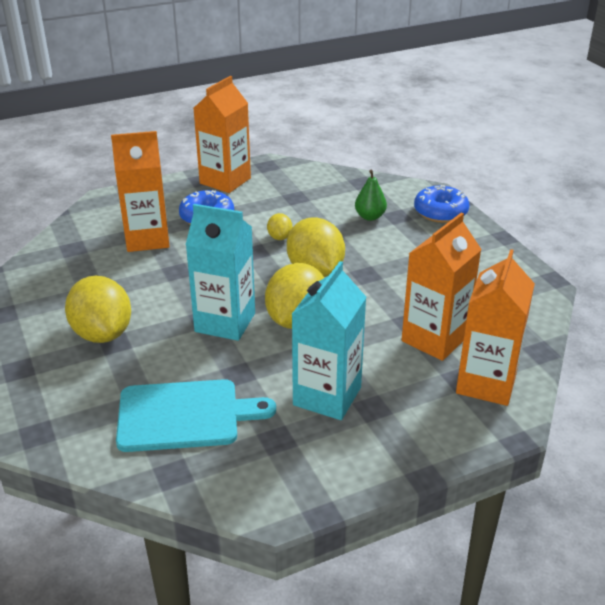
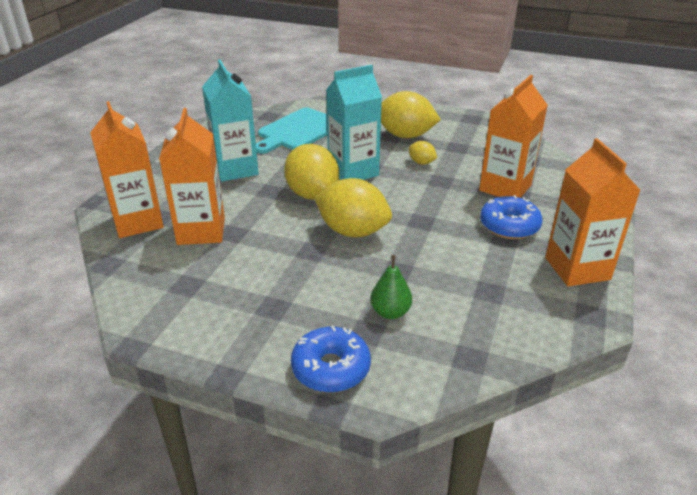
camera: 135 degrees right, 0 degrees up
yellow lemon [267,213,293,240] -> yellow lemon moved to [409,141,437,165]

